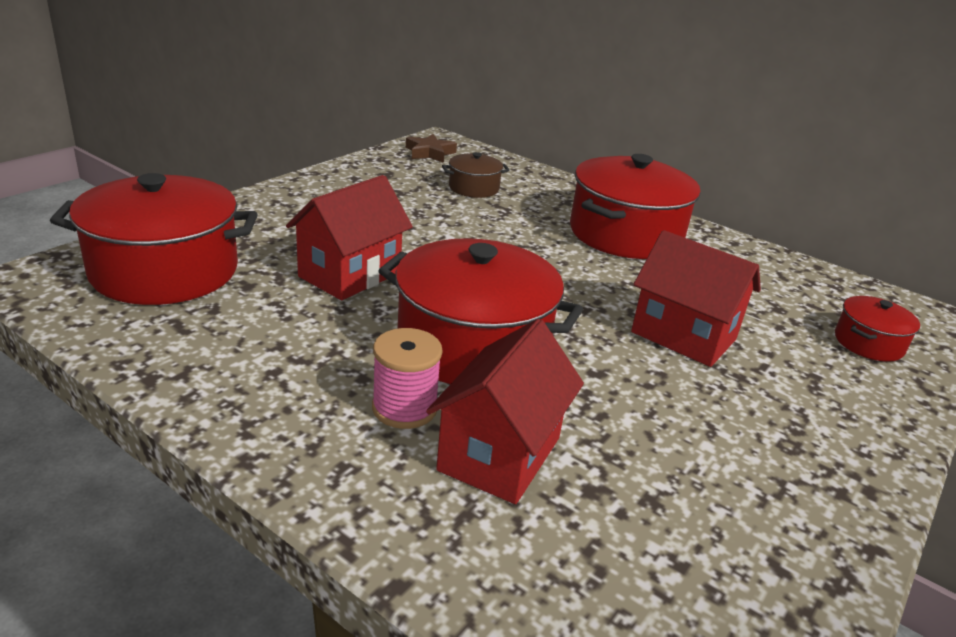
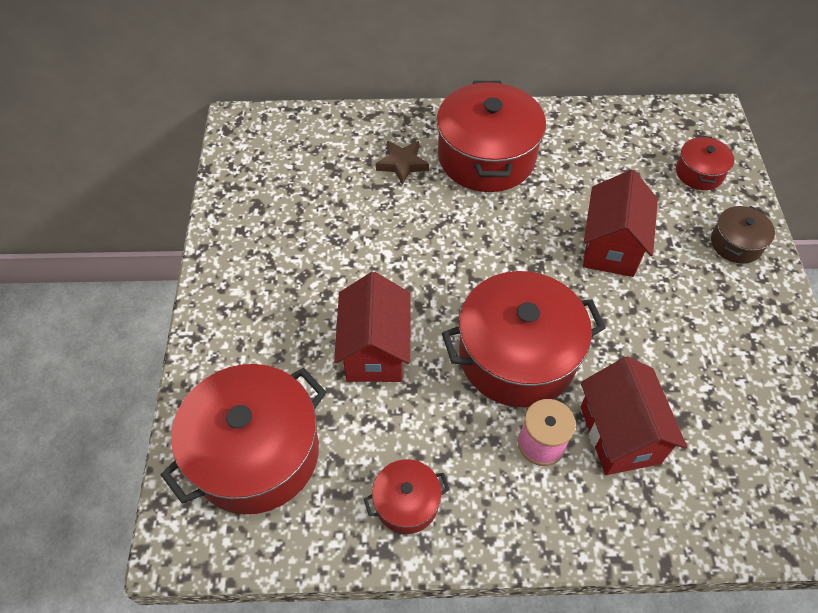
camera: 35 degrees left, 25 degrees up
brown star [406,134,457,163] -> brown star moved to [376,141,429,185]
brown pot [442,152,510,198] -> brown pot moved to [711,206,775,264]
red house [631,230,761,367] -> red house turned 75 degrees counterclockwise [583,170,658,277]
none -> red pot [364,459,450,534]

